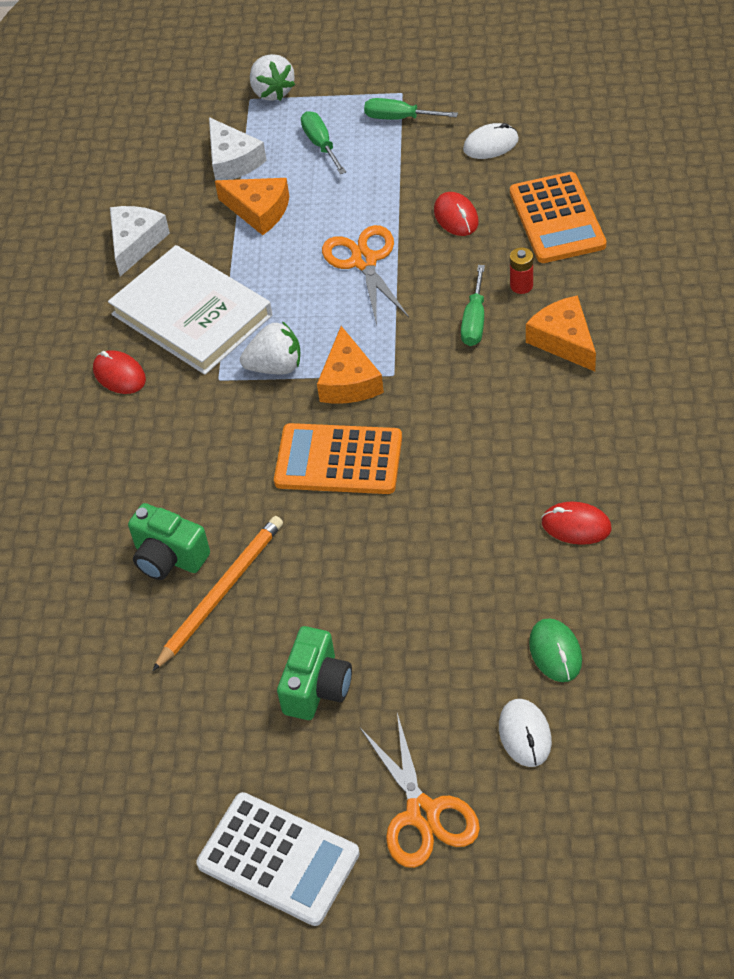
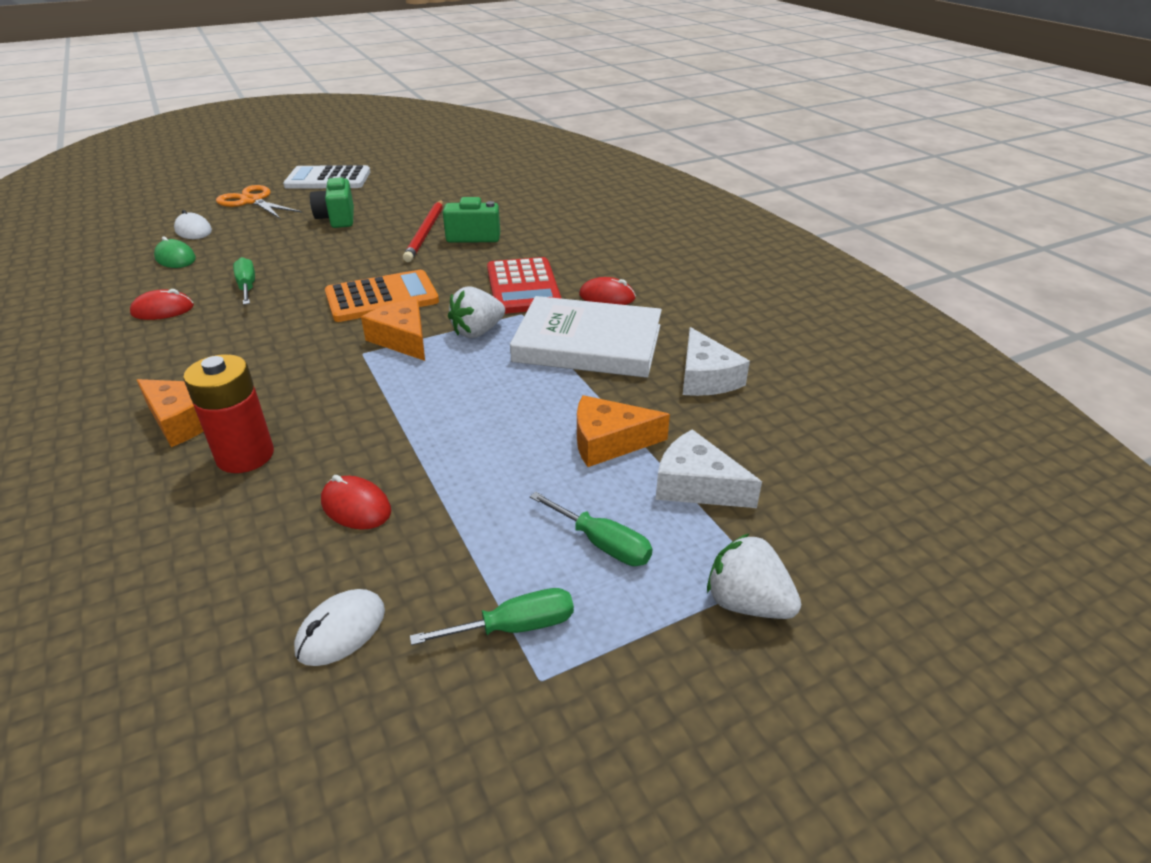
camera: 145 degrees right, 15 degrees down
orange pencil [153,516,283,671] -> red pencil [403,200,443,262]
orange scissors [322,225,409,325] -> none
green screwdriver [461,265,485,346] -> green screwdriver moved to [233,257,255,305]
orange calculator [510,172,606,263] -> none
red battery [510,247,533,294] -> red battery [183,354,274,473], size x1.96
none -> red calculator [487,257,562,314]

